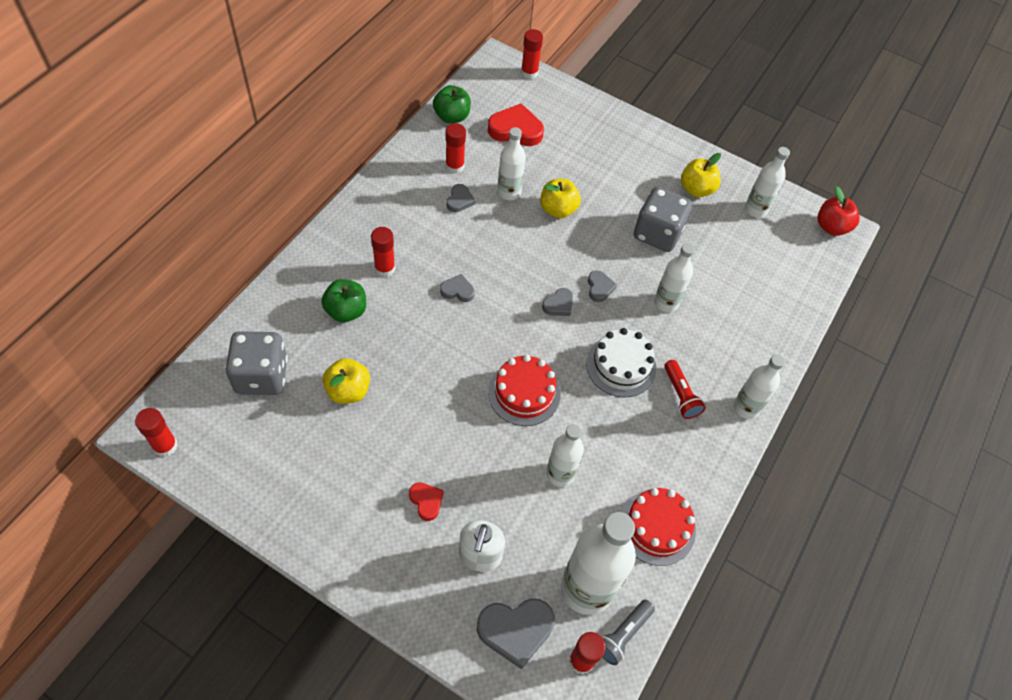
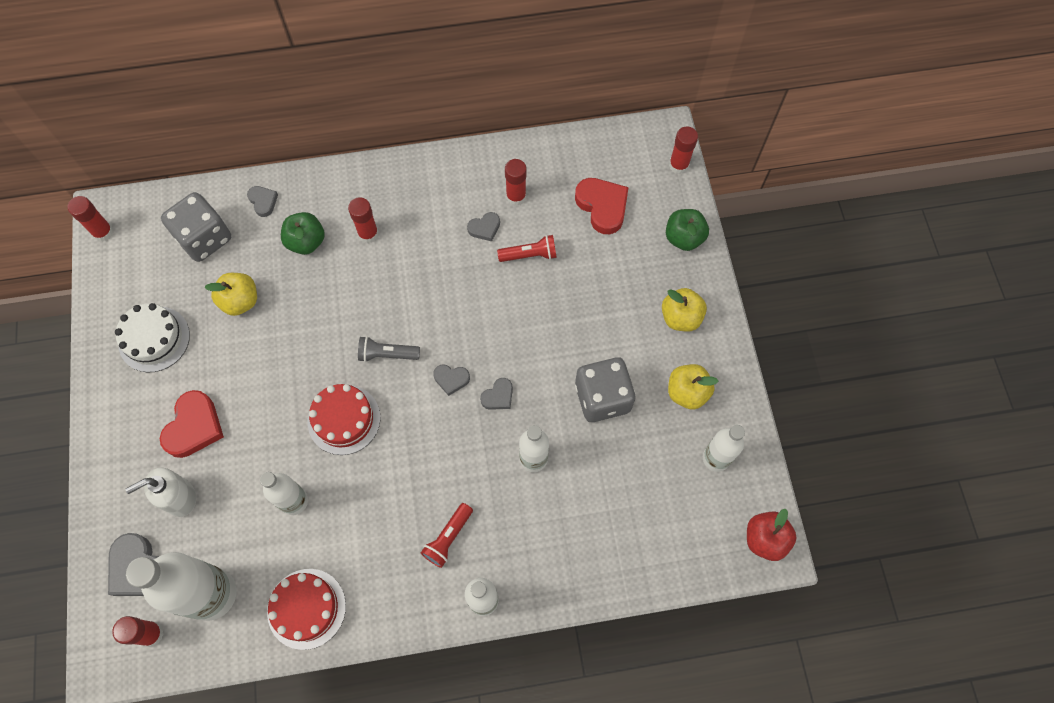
camera: 55 degrees right, 10 degrees up
red heart [409,483,444,521] -> red heart [159,390,224,458], size x1.82
green apple [433,85,471,124] -> green apple moved to [666,209,709,251]
grey heart [440,274,475,302] -> grey heart moved to [247,186,278,217]
white bottle [497,127,526,200] -> red flashlight [497,235,557,262]
yellow apple [540,179,581,218] -> yellow apple moved to [662,288,707,331]
white cake [586,328,656,398] -> white cake moved to [115,303,190,372]
grey flashlight [601,600,655,665] -> grey flashlight moved to [358,336,420,362]

